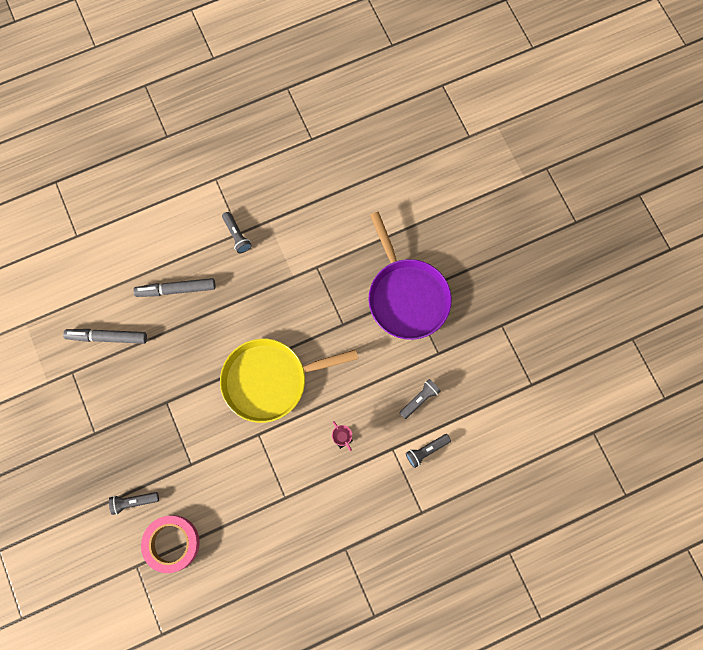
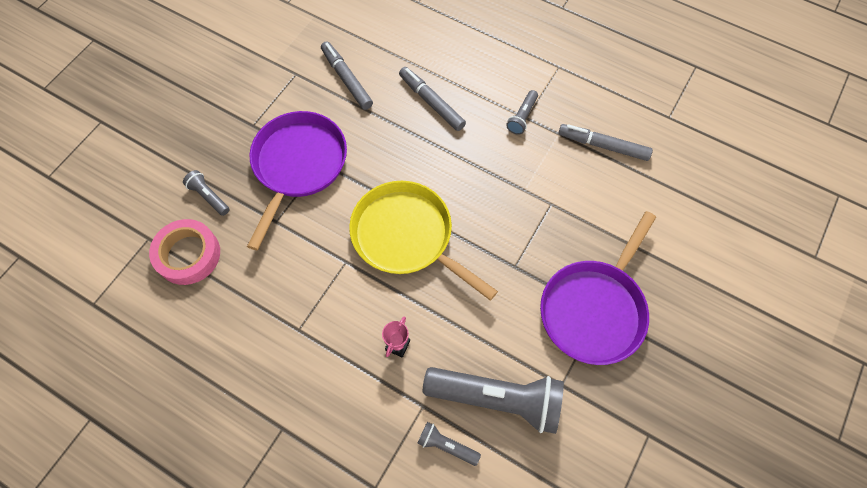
camera: 55 degrees right, 10 degrees down
grey flashlight [399,379,441,419] -> grey flashlight [423,367,564,434], size x2.21
none -> purple pan [247,111,347,250]
none -> grey marker [558,124,653,161]

